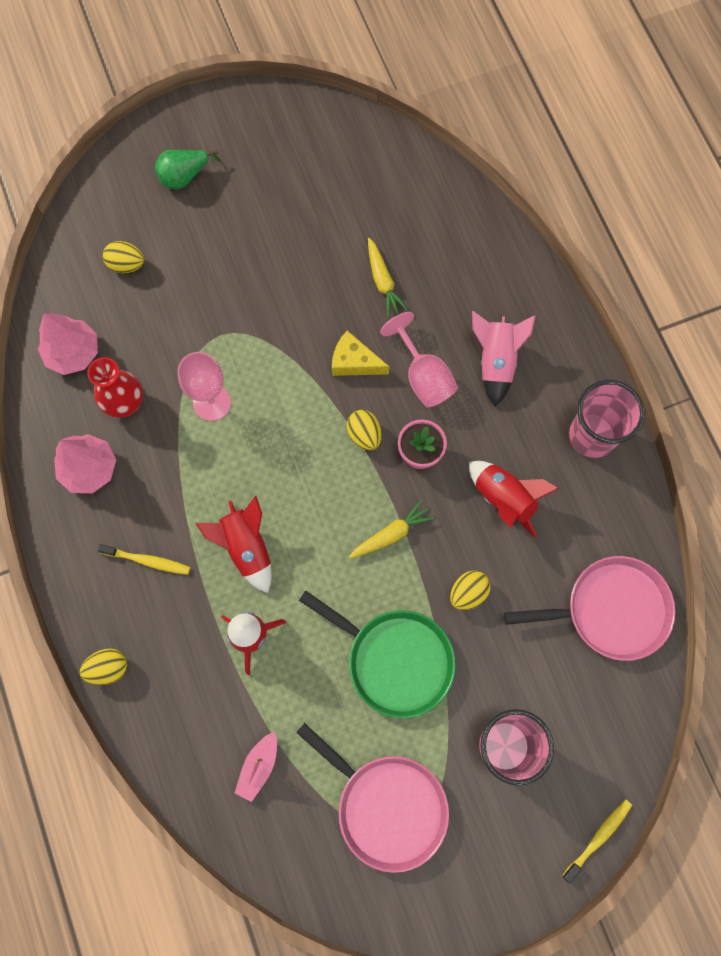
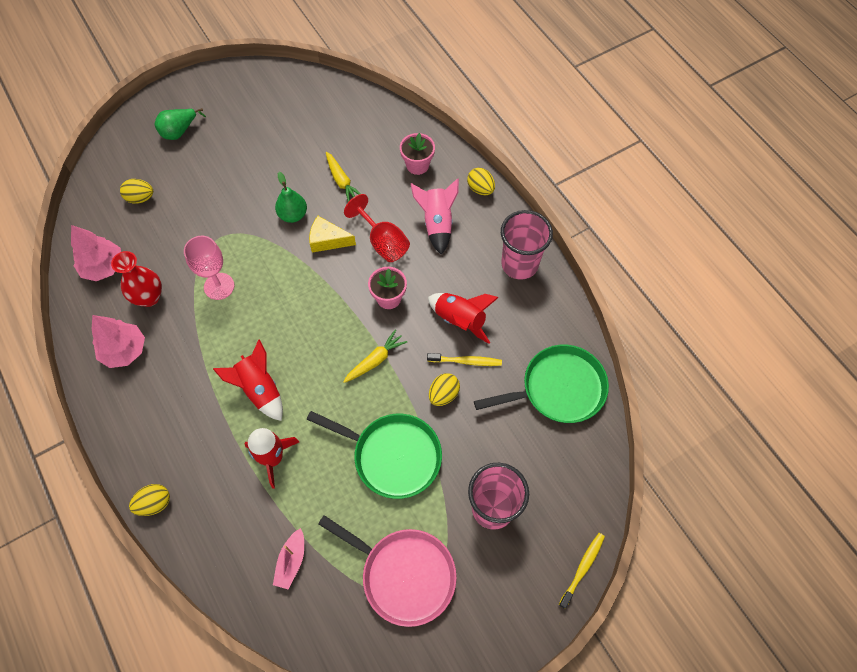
camera: 10 degrees left, 10 degrees down
yellow toothbrush [97,544,190,575] -> yellow toothbrush moved to [427,353,502,366]
yellow egg [347,410,382,450] -> yellow egg moved to [467,168,495,195]
pink goblet [380,312,458,407] -> red goblet [344,194,410,262]
pink pan [504,556,675,661] -> green pan [474,345,609,423]
none -> green pear [275,172,307,223]
none -> pink flower pot [400,133,435,175]

